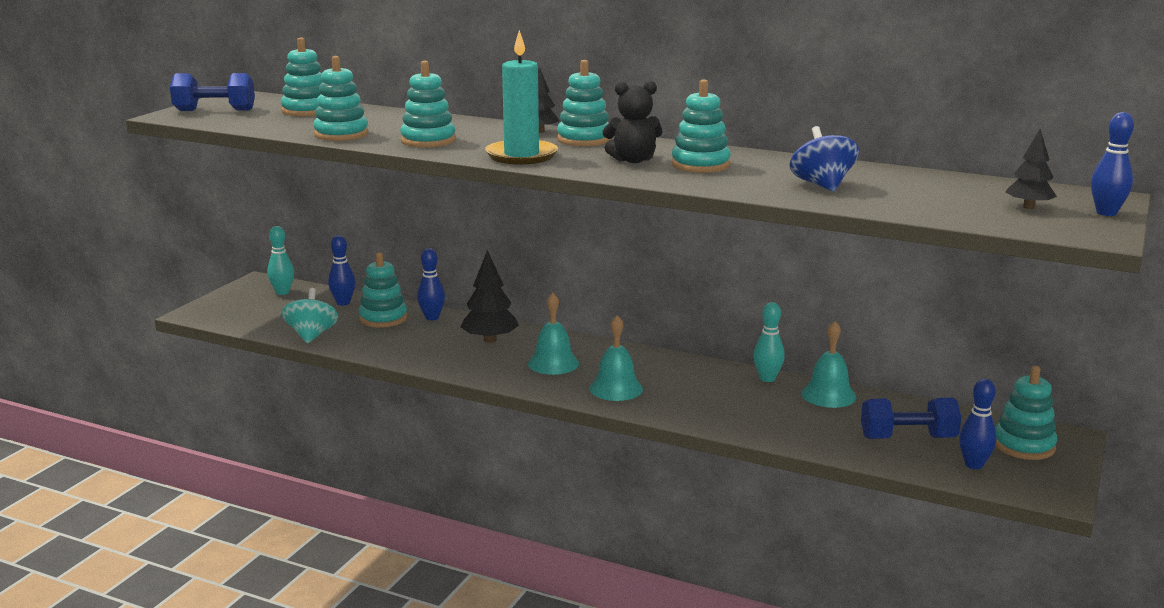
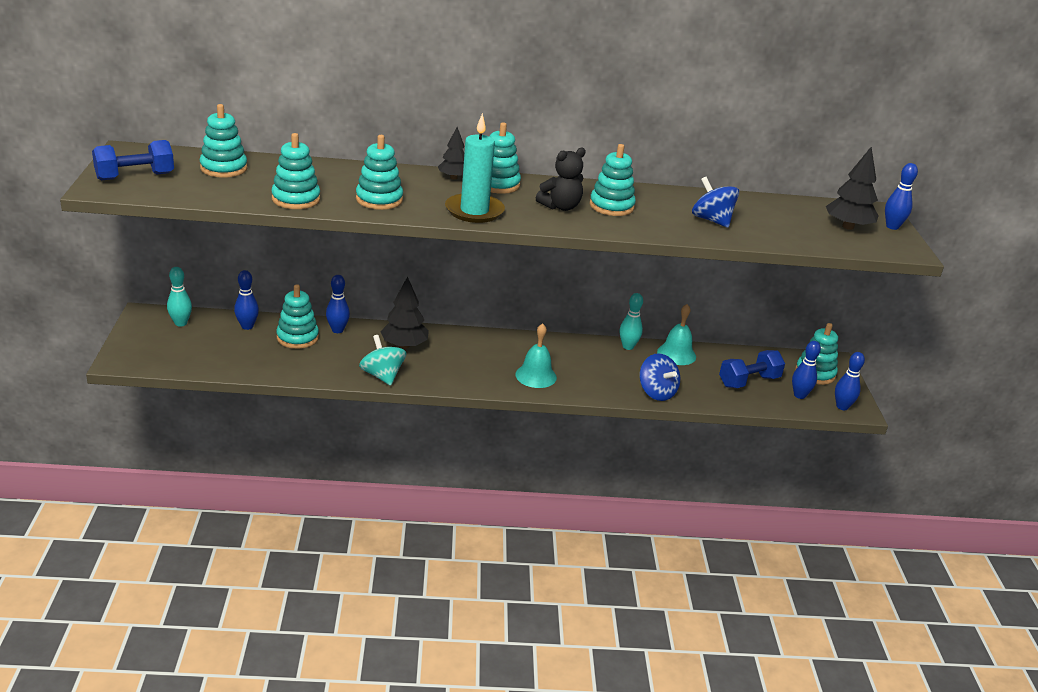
camera: 30 degrees left, 10 degrees up
turquoise spinning top [282,288,338,344] -> turquoise spinning top moved to [359,335,406,386]
turquoise bell [528,293,579,375] -> none
black tree [1005,129,1057,209] -> black tree [826,147,879,230], size x1.56
none -> blue spinning top [639,353,680,401]
none -> blue bowling pin [835,352,865,410]

